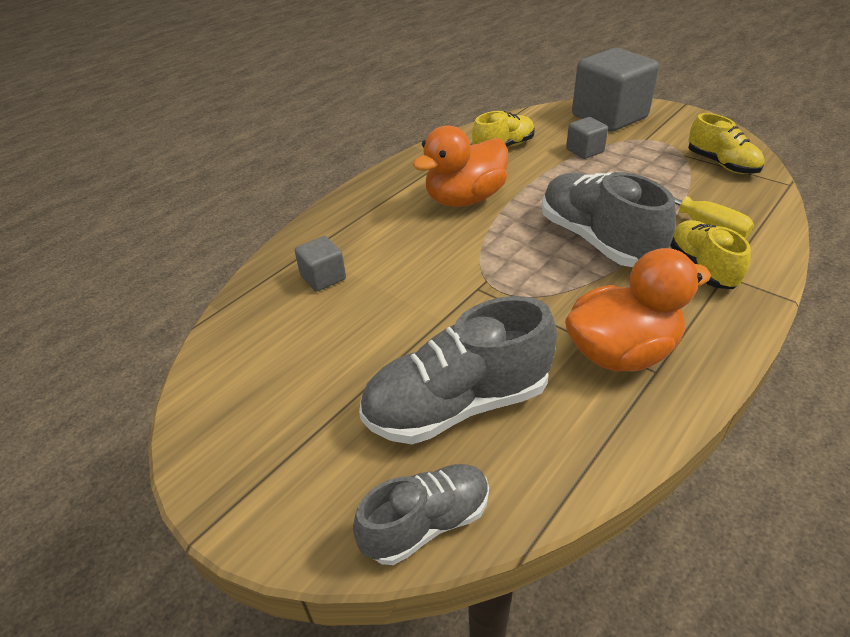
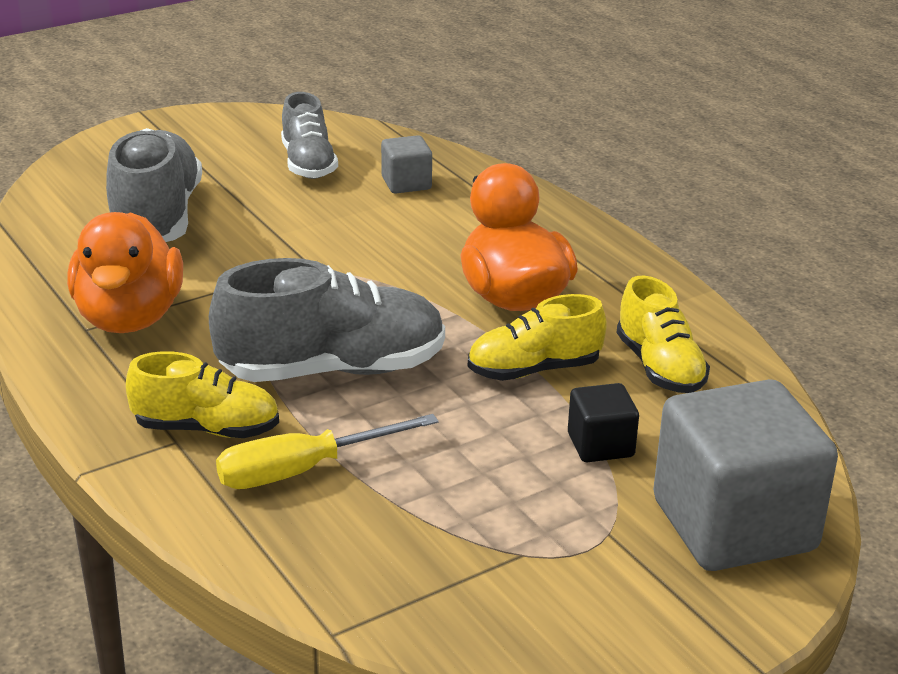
camera: 105 degrees right, 10 degrees down
grey shoe [353,464,489,565] -> grey shoe moved to [281,92,338,179]
grey cube [566,117,608,159] -> black cube [568,383,639,462]
yellow shoe [688,113,764,174] -> yellow shoe moved to [468,294,607,381]

